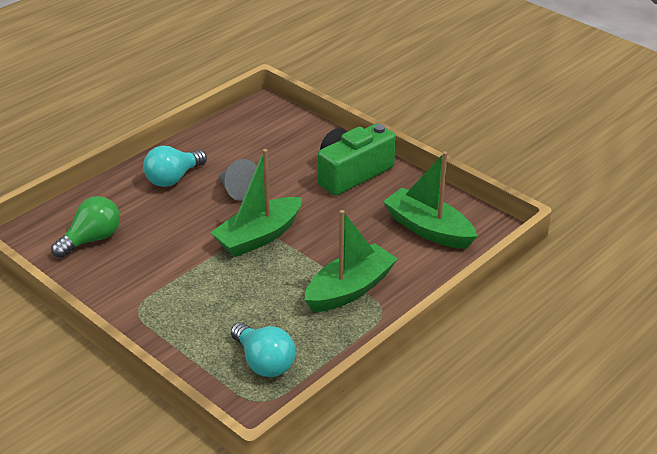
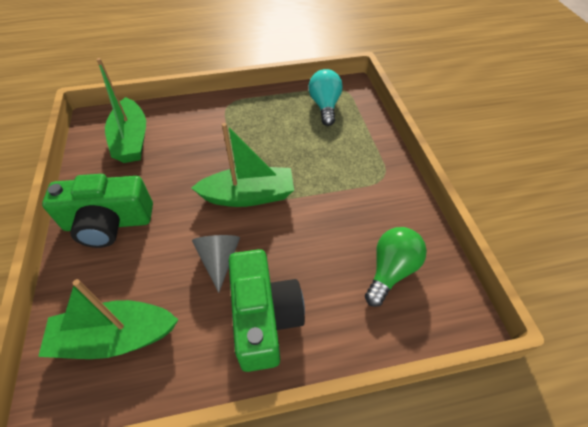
camera: 145 degrees left, 15 degrees up
green light bulb [51,196,120,258] -> green light bulb turned 135 degrees clockwise [365,227,427,307]
turquoise light bulb [143,146,207,187] -> green camera [228,249,305,372]
green boat [305,210,398,312] -> green boat moved to [38,279,178,359]

